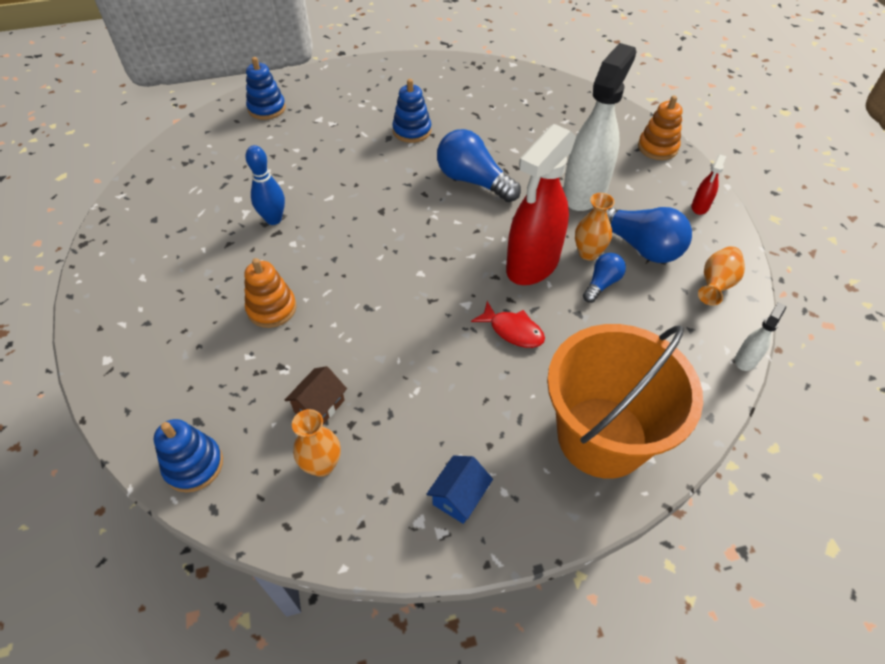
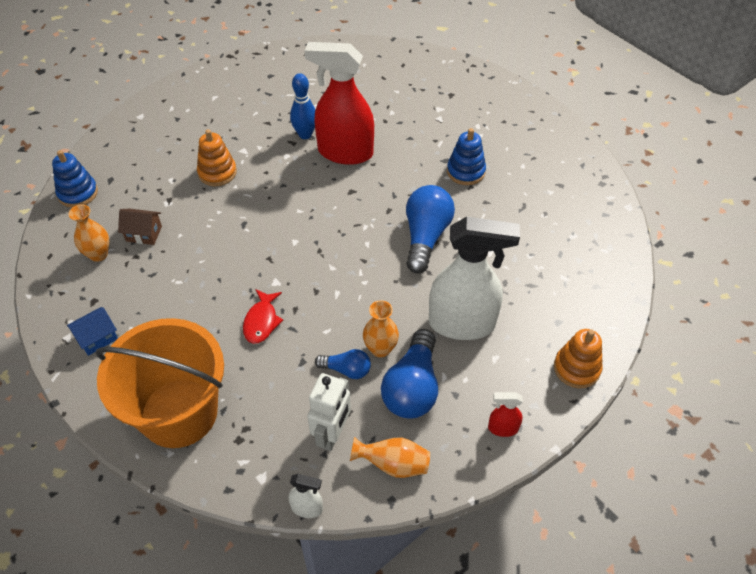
camera: 65 degrees right, 0 degrees up
blue stacking toy [246,57,286,120] -> none
blue house [426,455,493,524] -> blue house turned 45 degrees counterclockwise [67,307,118,356]
red spray bottle [506,124,576,285] -> red spray bottle moved to [304,42,374,165]
none -> white robot [307,373,351,451]

